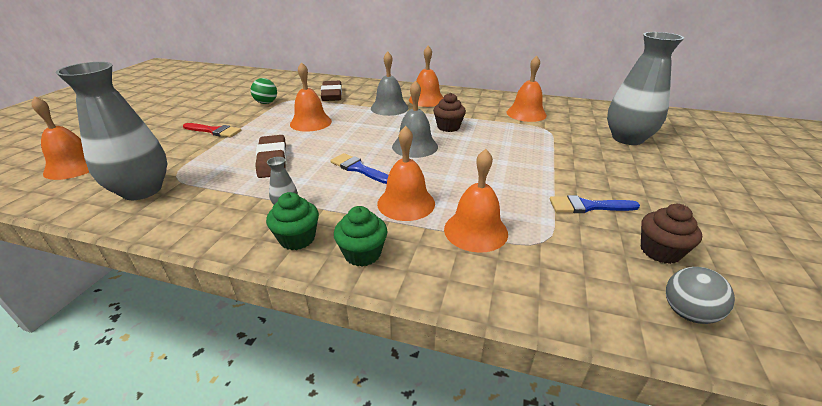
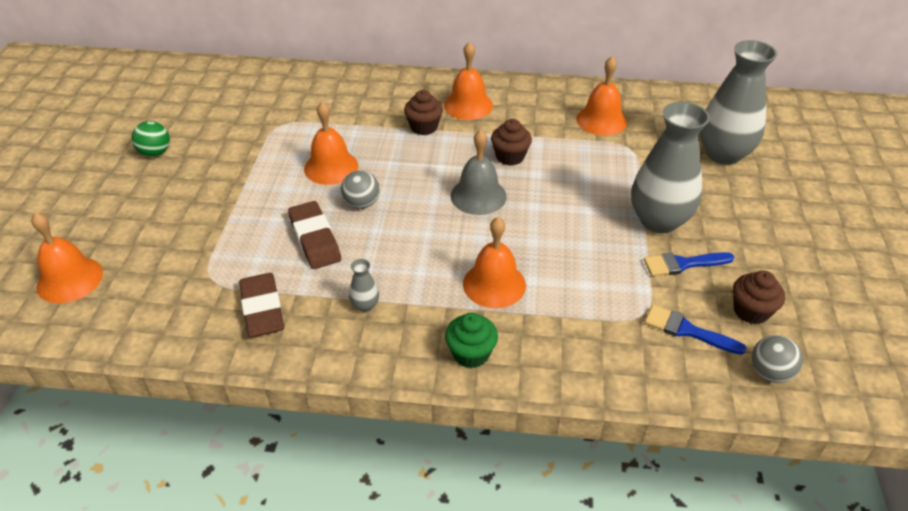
camera: 10 degrees left, 10 degrees up
grey vase [56,62,167,200] -> grey vase moved to [631,102,710,233]
red brush [183,123,241,137] -> none
green ball [251,78,277,104] -> green ball moved to [132,121,170,157]
green cupcake [266,192,319,250] -> none
brown eraser [321,81,342,101] -> brown eraser moved to [239,273,284,337]
blue brush [330,153,388,184] -> blue brush moved to [645,305,746,355]
grey bell [371,51,409,116] -> brown cupcake [404,90,443,135]
orange bell [444,149,508,253] -> none
none -> grey ball [341,170,380,209]

